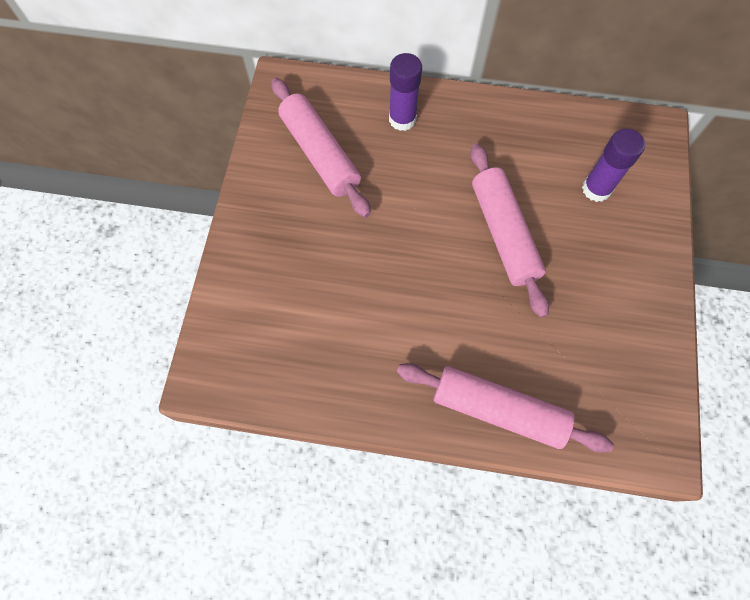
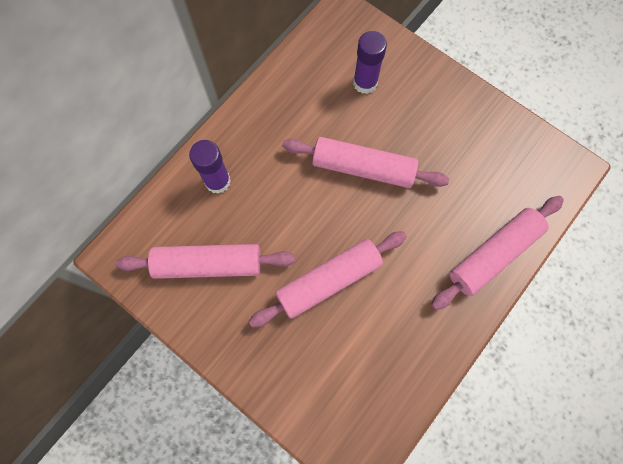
camera: 60 degrees left, 5 degrees up
none -> pink rolling pin [249,231,407,328]

